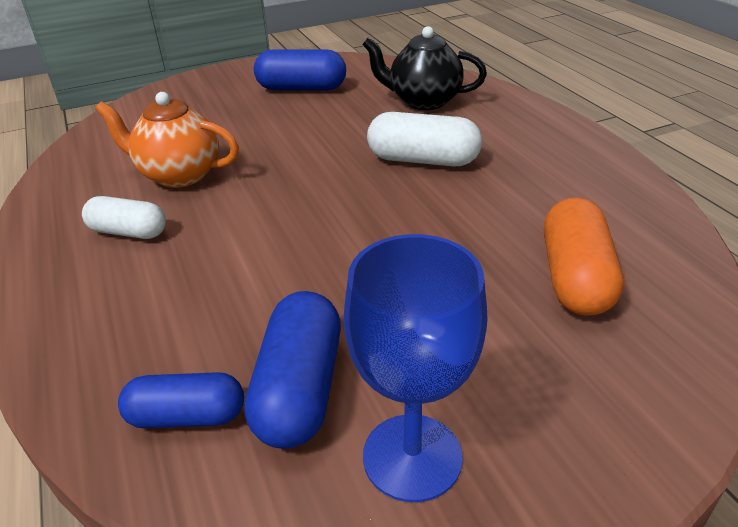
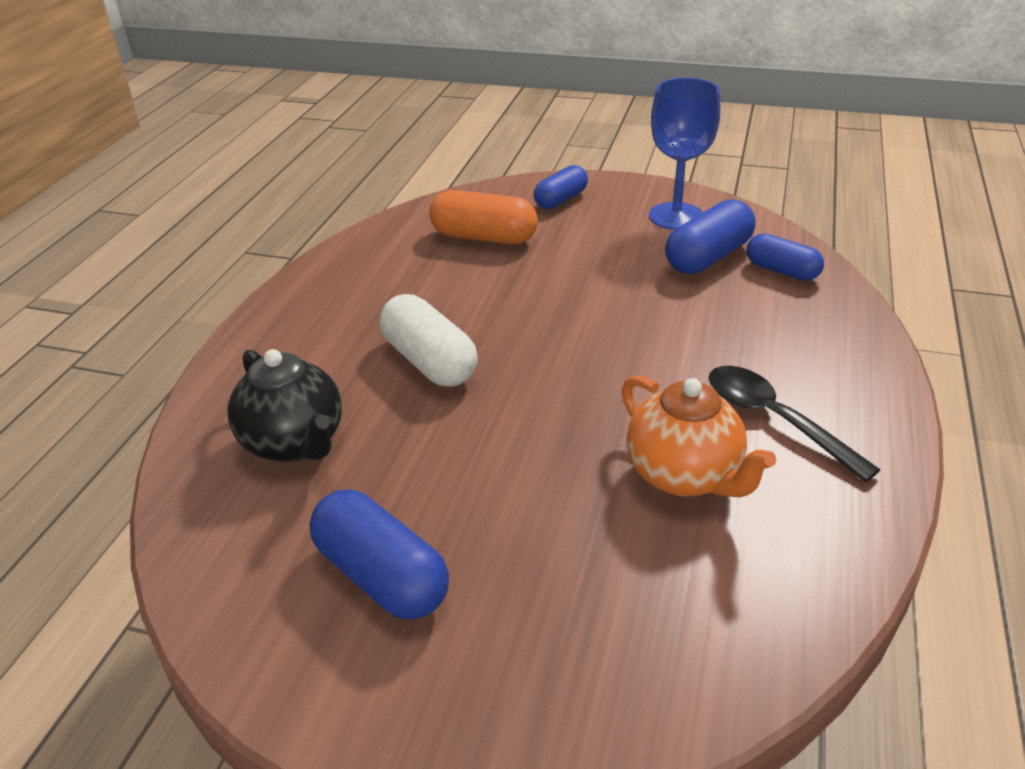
camera: 140 degrees left, 0 degrees up
white capsule [82,196,166,239] -> black spoon [709,366,880,482]
orange capsule [544,197,624,316] -> orange capsule turned 60 degrees clockwise [429,190,538,244]
none -> blue capsule [534,165,588,209]

